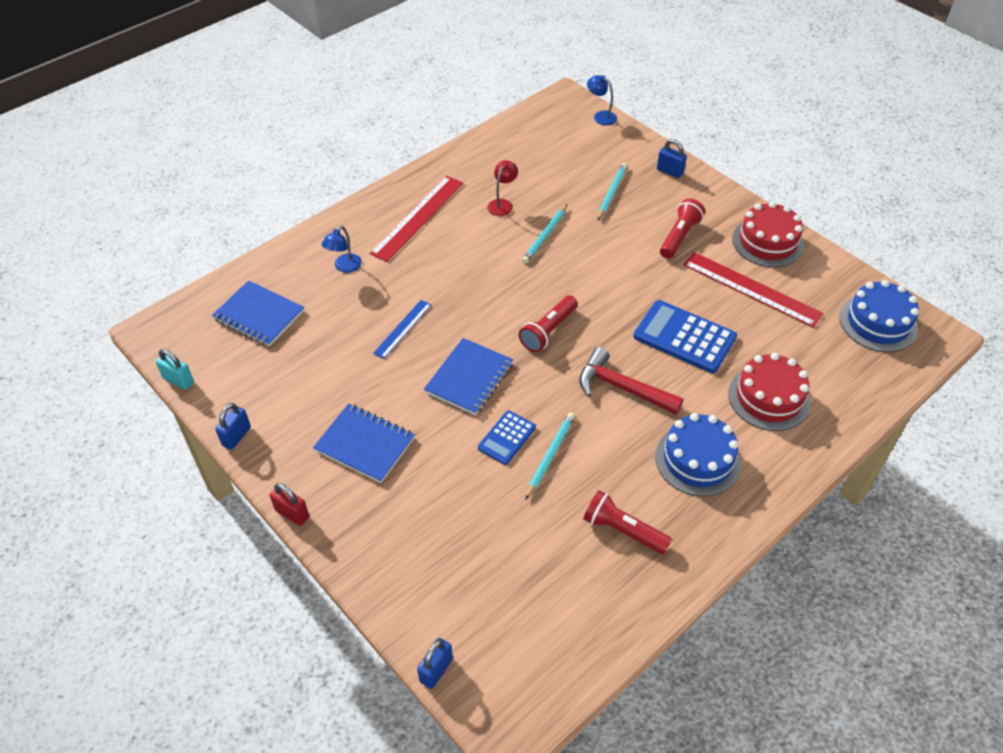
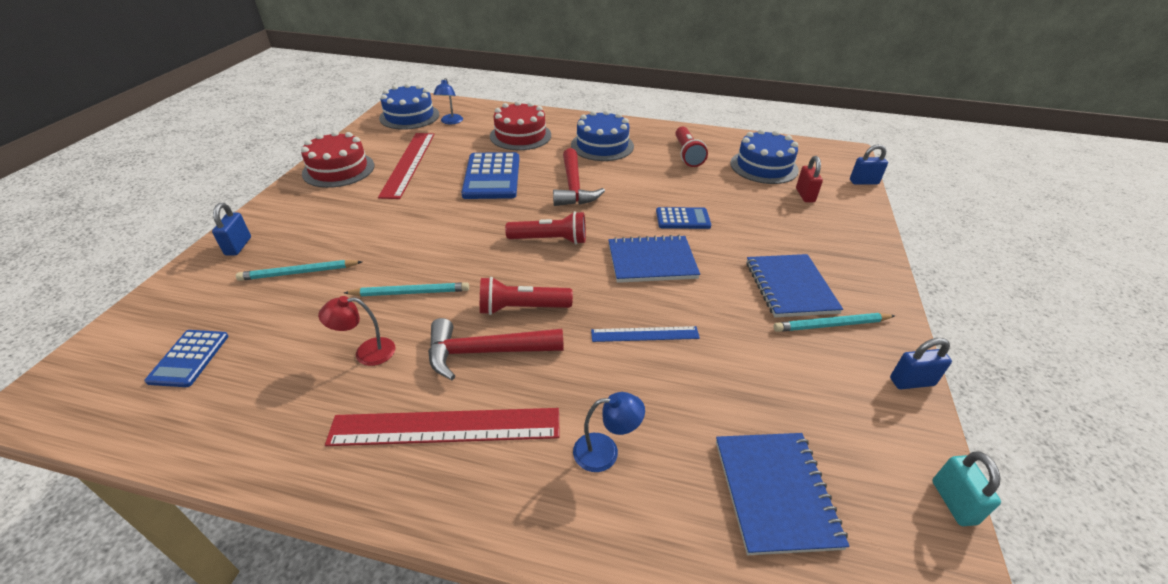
camera: 125 degrees left, 10 degrees down
red padlock [270,483,309,526] -> red padlock moved to [796,156,823,202]
turquoise pencil [525,412,575,500] -> turquoise pencil moved to [773,313,895,332]
blue lamp [587,75,617,125] -> blue lamp moved to [433,78,463,124]
red flashlight [660,198,705,259] -> red flashlight moved to [480,277,573,315]
none -> blue calculator [144,330,228,387]
none -> red hammer [428,318,564,380]
none -> blue cake [730,129,799,184]

